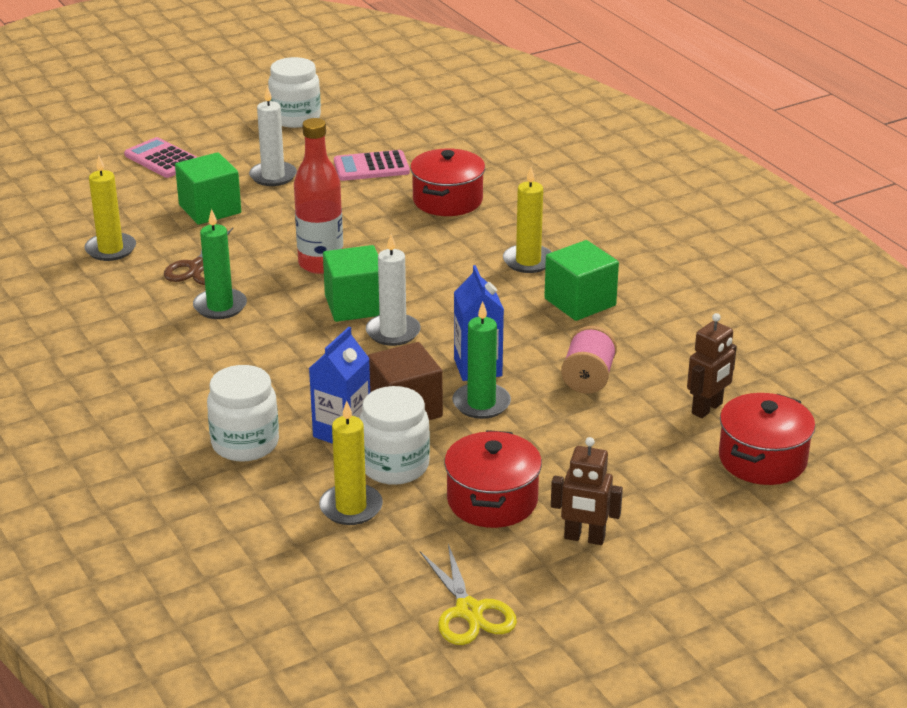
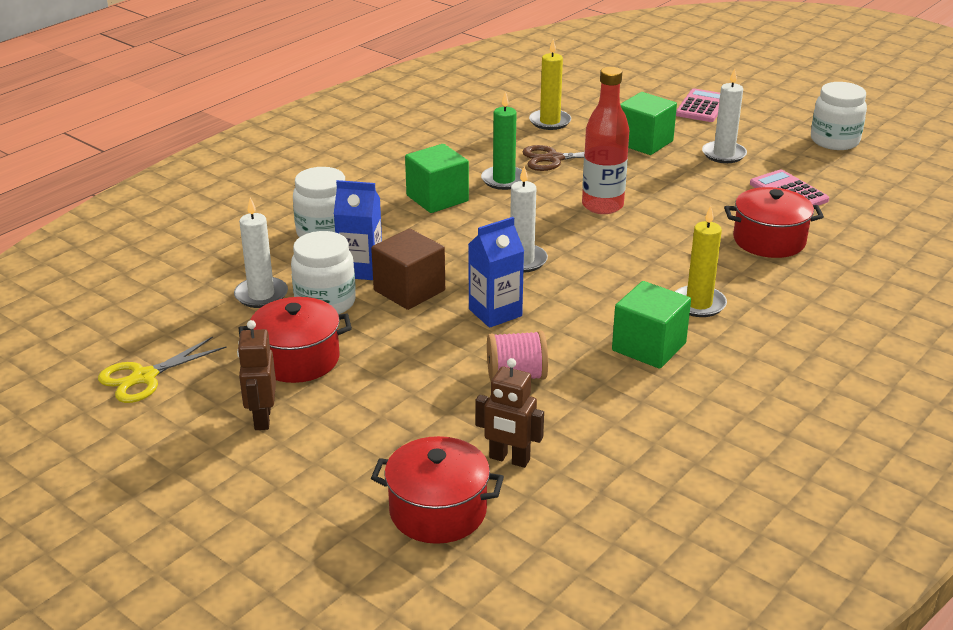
camera: 70 degrees right, 0 degrees up
yellow candle [319,401,383,525] -> white candle [234,198,288,308]
green cube [323,245,379,322] -> green cube moved to [405,144,469,213]
green candle [452,301,511,419] -> none

